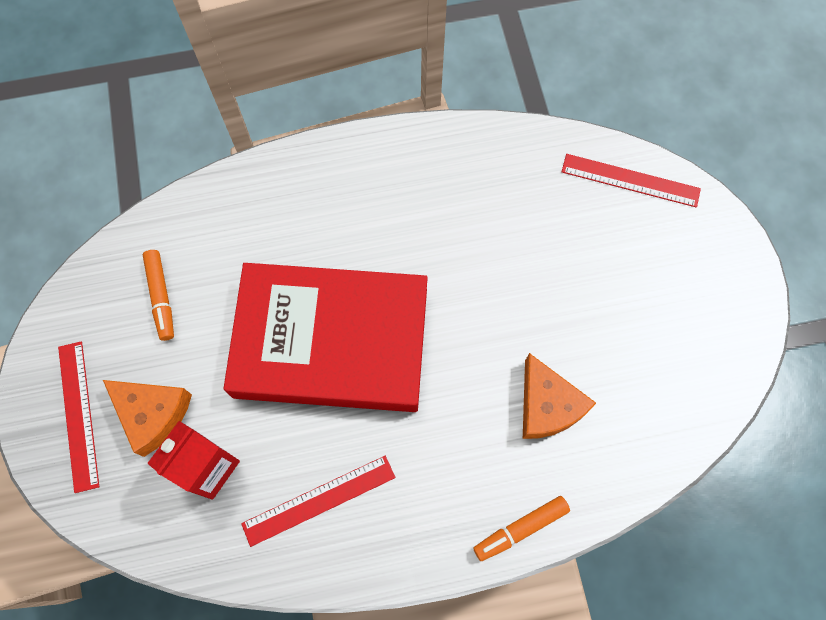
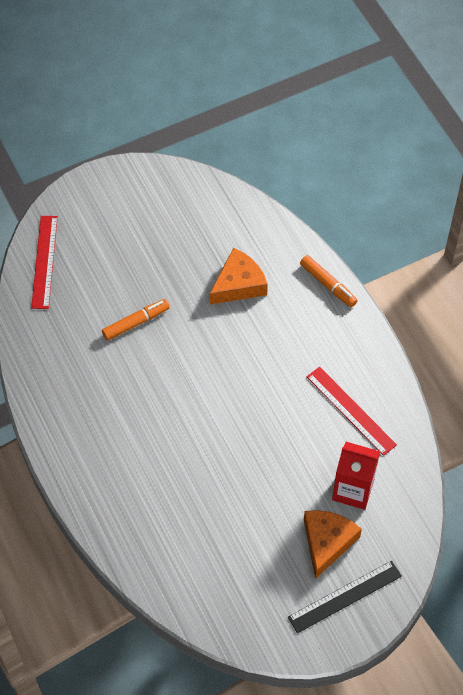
camera: 105 degrees left, 10 degrees down
red ruler [58,342,99,493] -> black ruler [288,561,402,633]
orange marker [143,250,174,341] -> orange marker moved to [102,299,170,341]
red book [223,263,428,412] -> none

